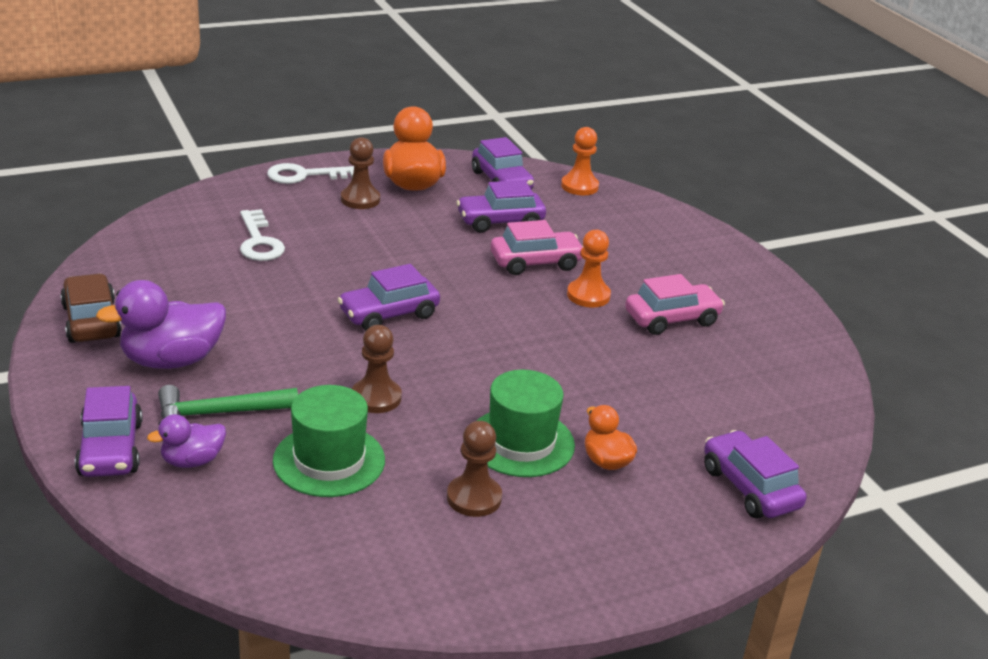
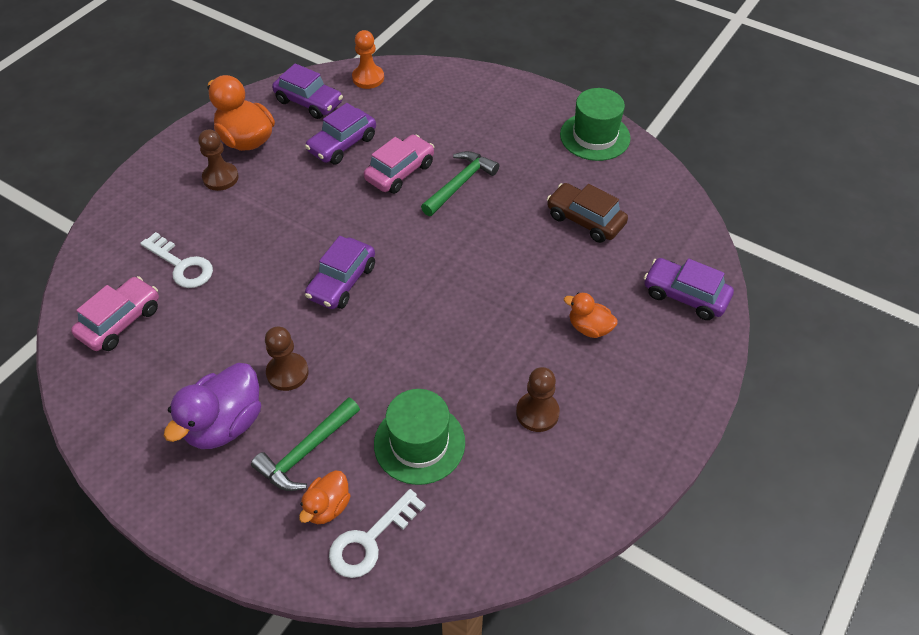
camera: 30 degrees left, 20 degrees up
brown car [60,273,122,343] -> brown car moved to [547,183,628,243]
purple car [75,386,142,477] -> none
purple duck [147,414,226,468] -> orange duck [299,471,351,524]
white key [267,163,354,184] -> white key moved to [329,489,426,578]
brown pawn [352,325,402,413] -> brown pawn moved to [265,327,309,391]
green hat [477,370,575,477] -> green hat moved to [560,88,631,161]
orange pawn [567,230,611,307] -> green hammer [421,151,499,216]
pink car [625,274,725,335] -> pink car moved to [71,276,159,351]

